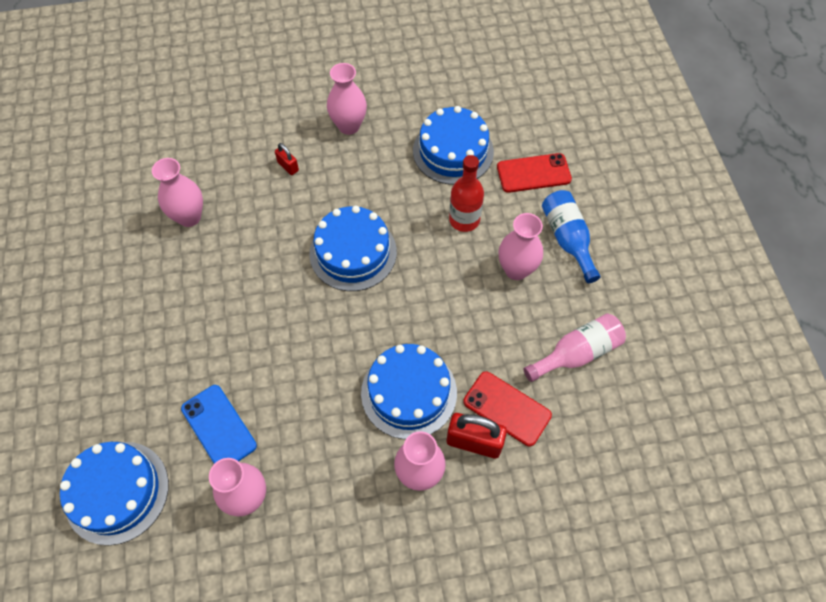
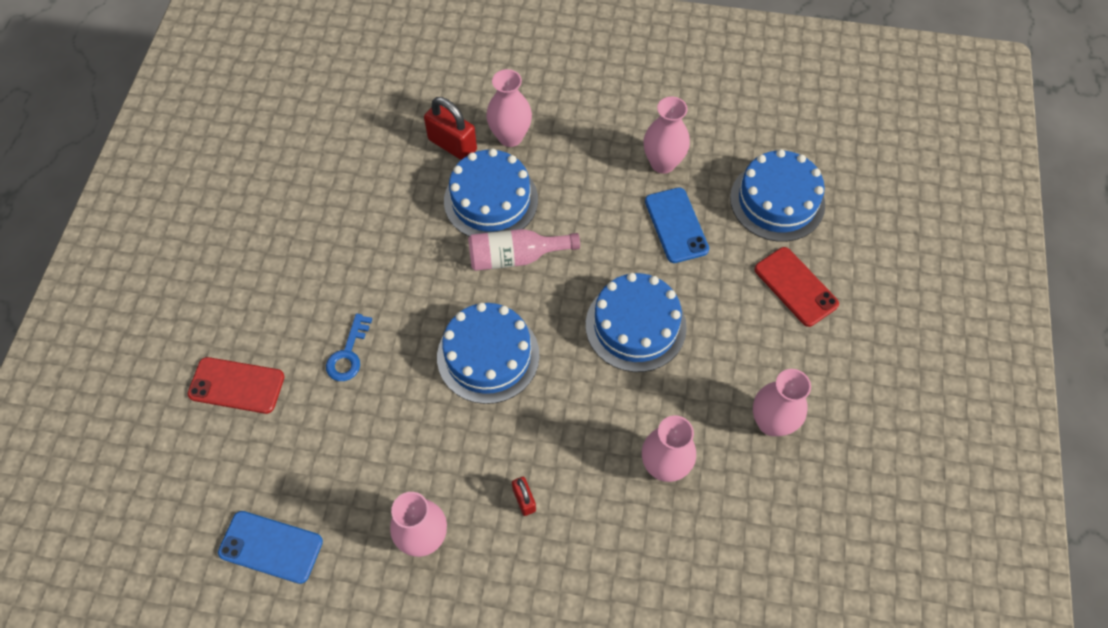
camera: 160 degrees left, 0 degrees up
blue cake [413,106,494,185] -> blue cake moved to [586,273,687,372]
red bottle [449,155,484,232] -> blue key [326,313,372,381]
red phone [464,371,552,447] -> red phone moved to [754,247,839,327]
pink vase [498,213,543,280] -> pink vase moved to [753,369,811,436]
pink bottle [524,313,626,382] -> pink bottle moved to [468,229,580,271]
blue bottle [542,190,600,283] -> none
none -> blue phone [218,511,323,584]

